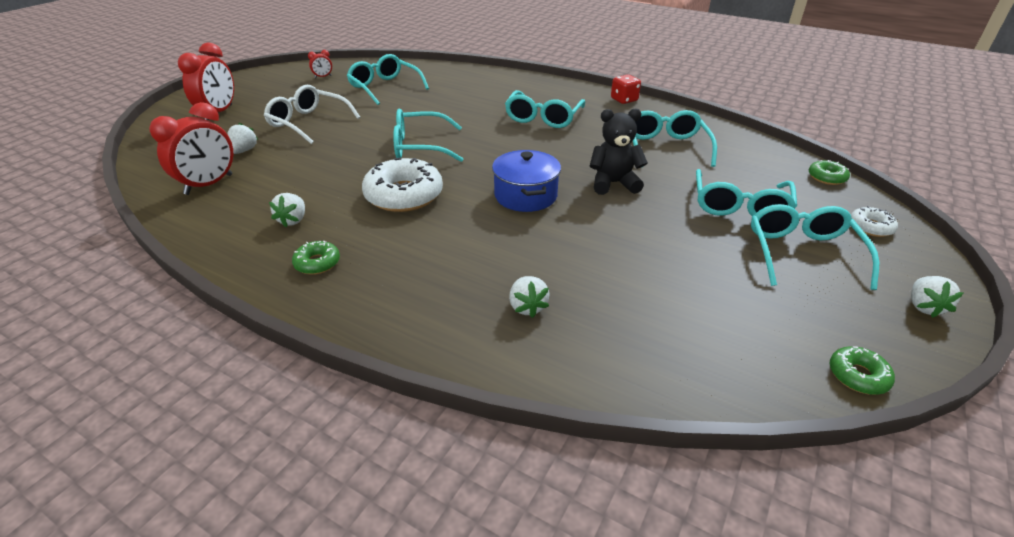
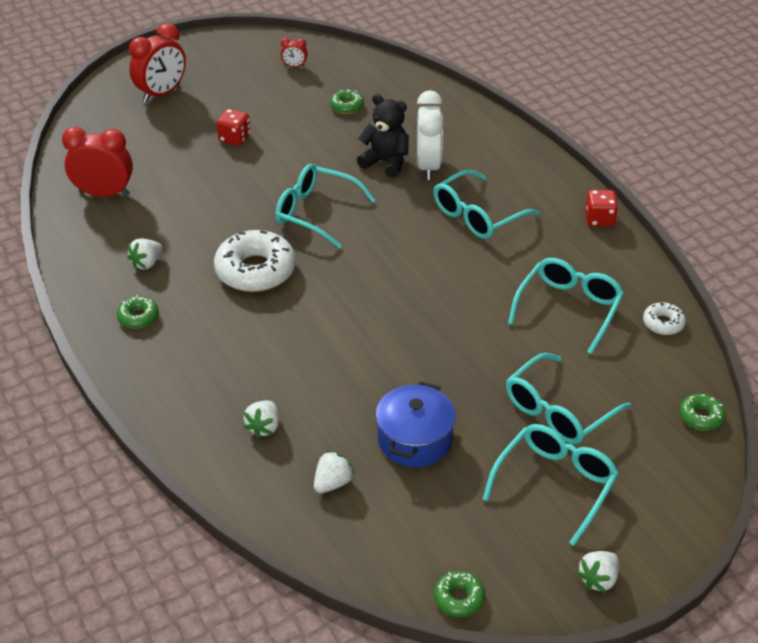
camera: 30 degrees right, 5 degrees up
red clock [149,102,233,195] -> red clock turned 150 degrees counterclockwise [62,127,133,197]
white strawberry [227,123,258,154] -> white strawberry moved to [314,450,355,493]
white glasses [264,85,361,144] -> red dice [217,109,250,145]
turquoise glasses [347,54,429,105] -> green donut [330,89,364,114]
blue pot [492,150,561,212] -> blue pot moved to [376,381,456,467]
black teddy bear [590,108,648,195] -> black teddy bear moved to [357,94,409,178]
white donut [851,206,898,237] -> white donut moved to [643,302,686,335]
none -> white clock [417,90,444,180]

